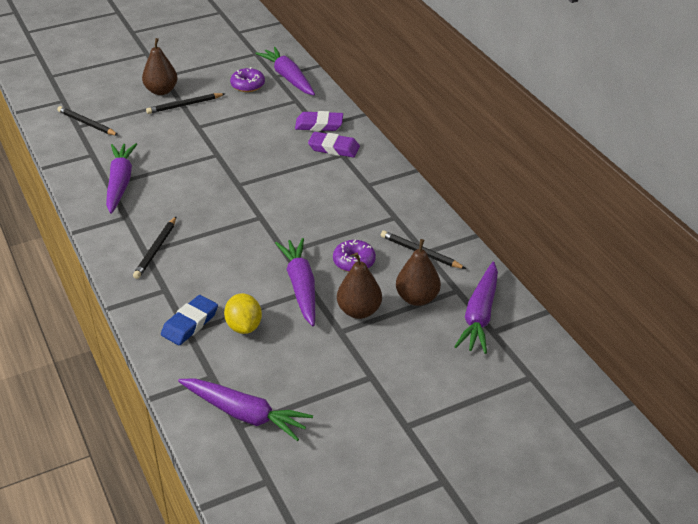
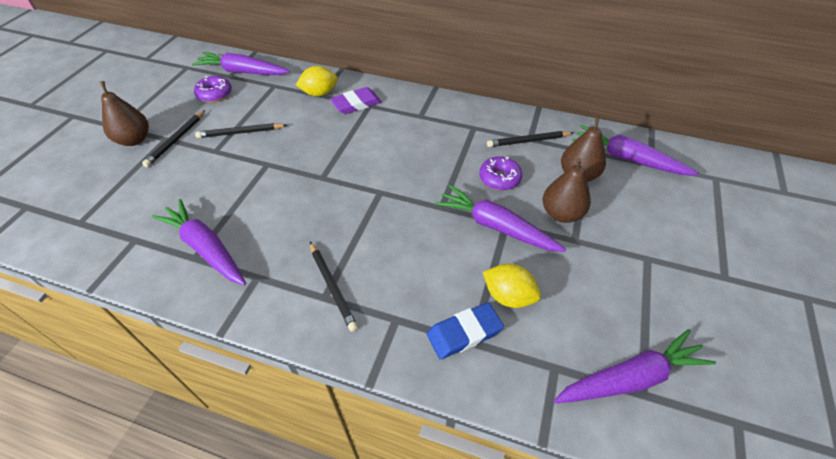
camera: 45 degrees left, 10 degrees up
black pencil [57,106,119,136] -> black pencil moved to [195,123,287,138]
blue eraser [161,295,218,346] -> blue eraser turned 75 degrees clockwise [427,302,504,360]
purple eraser [295,111,343,131] -> yellow lemon [296,66,338,96]
purple carrot [454,261,498,354] -> purple carrot turned 150 degrees clockwise [572,125,699,175]

